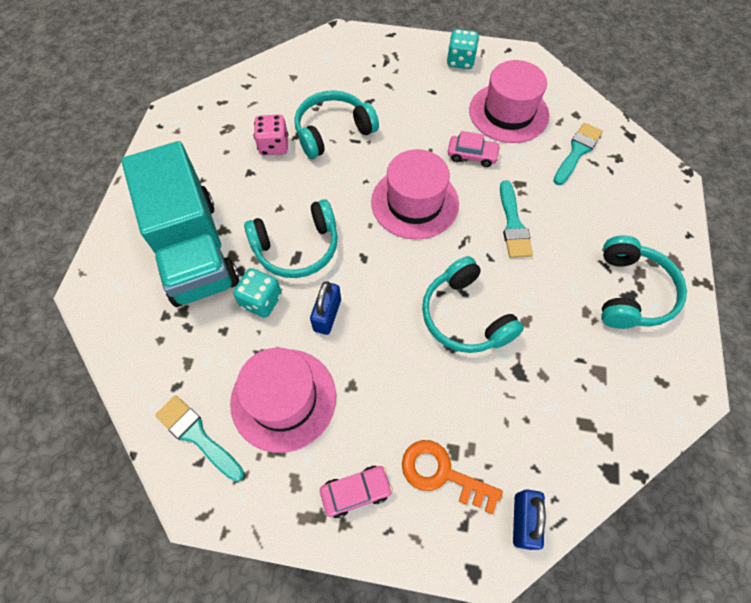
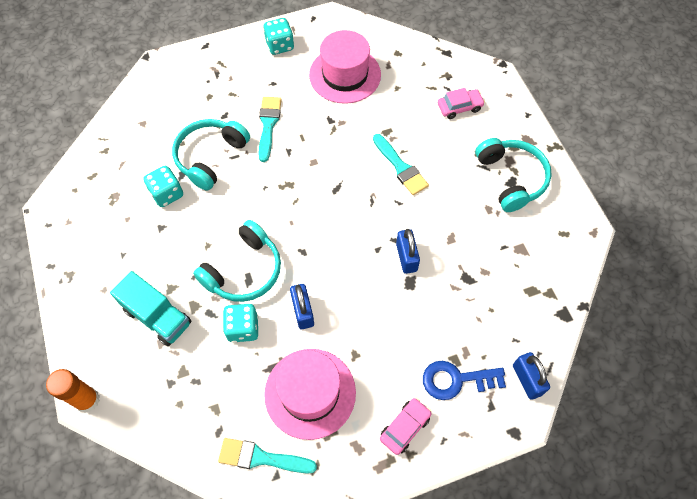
camera: 30 degrees left, 0 degrees up
turquoise truck [121,141,239,307] -> turquoise truck [110,271,191,346], size x0.56
pink dice [254,114,288,155] -> turquoise dice [143,166,183,207]
pink hat [371,149,459,240] -> none
orange key [402,440,503,514] -> blue key [423,361,506,400]
turquoise headphones [422,256,524,353] -> blue padlock [396,229,420,274]
pink car [448,131,501,167] -> pink car moved to [438,88,485,119]
turquoise brush [553,123,603,185] -> turquoise brush moved to [258,97,282,162]
none -> orange glue stick [46,369,100,413]

